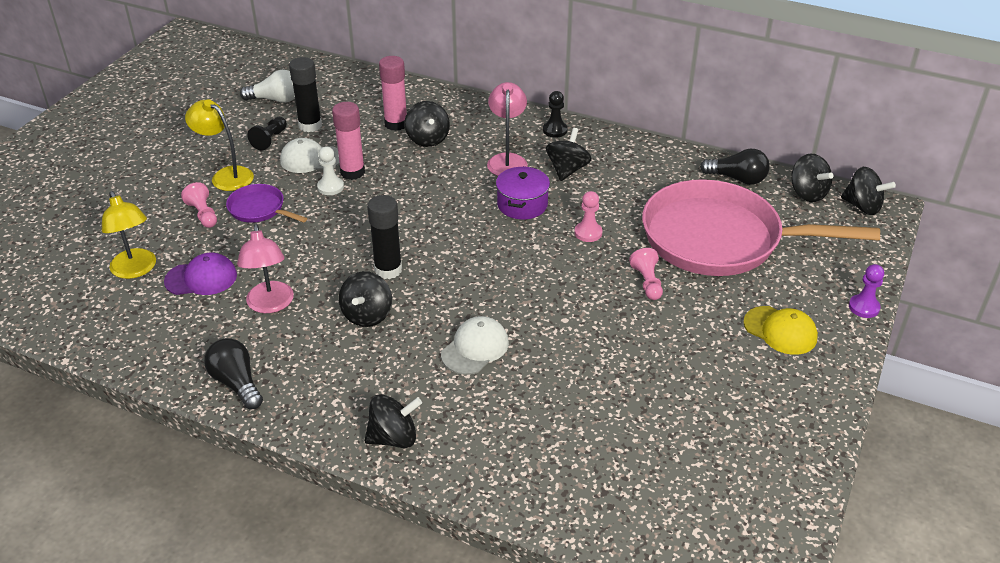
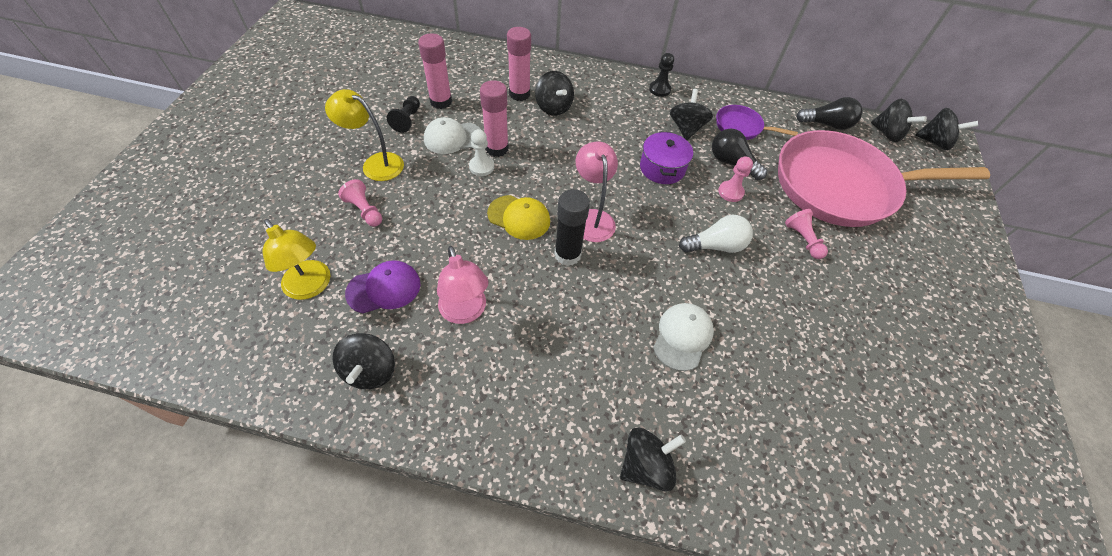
camera: 15 degrees left, 15 degrees up
black light bulb [204,338,263,410] -> black light bulb moved to [712,129,767,180]
purple pan [226,184,307,223] -> purple pan moved to [716,105,798,140]
white light bulb [240,70,295,103] -> white light bulb moved to [679,215,753,253]
black glue stick [289,57,322,132] -> pink glue stick [418,33,452,109]
black spinning top [339,271,392,327] -> black spinning top moved to [332,333,395,389]
pink lamp [487,82,528,176] -> pink lamp moved to [576,142,618,242]
yellow cap [743,306,818,355] -> yellow cap moved to [487,195,550,240]
purple pawn [849,264,884,318] -> none

